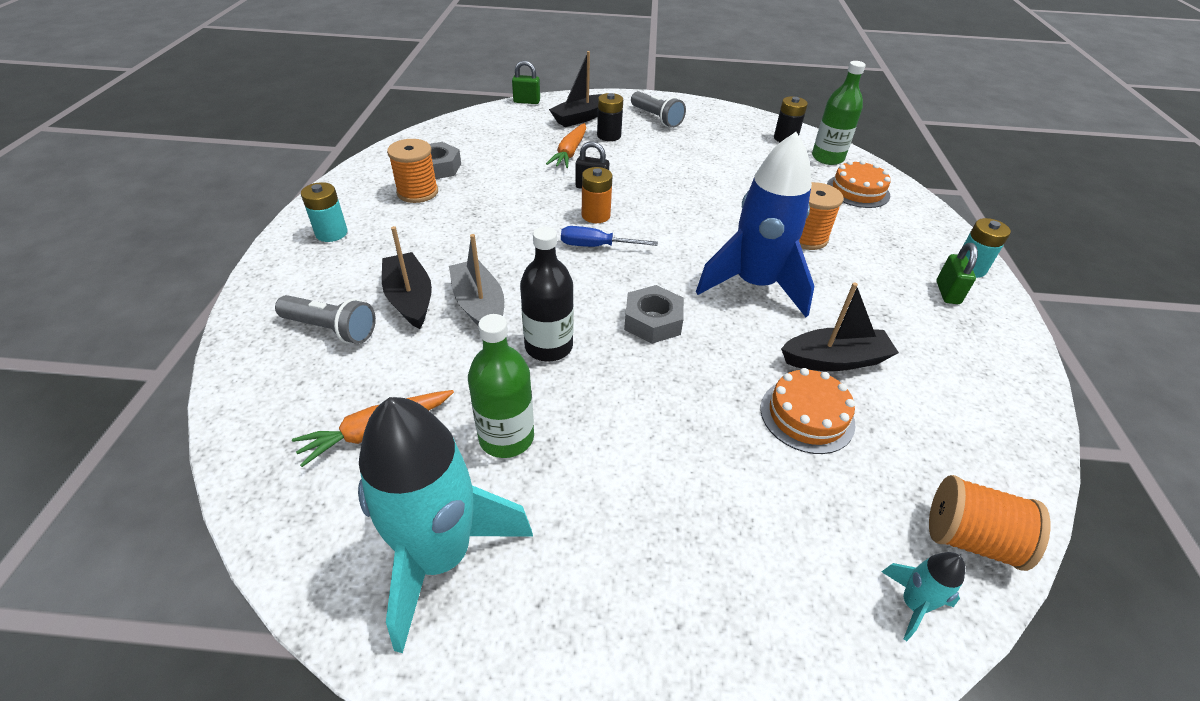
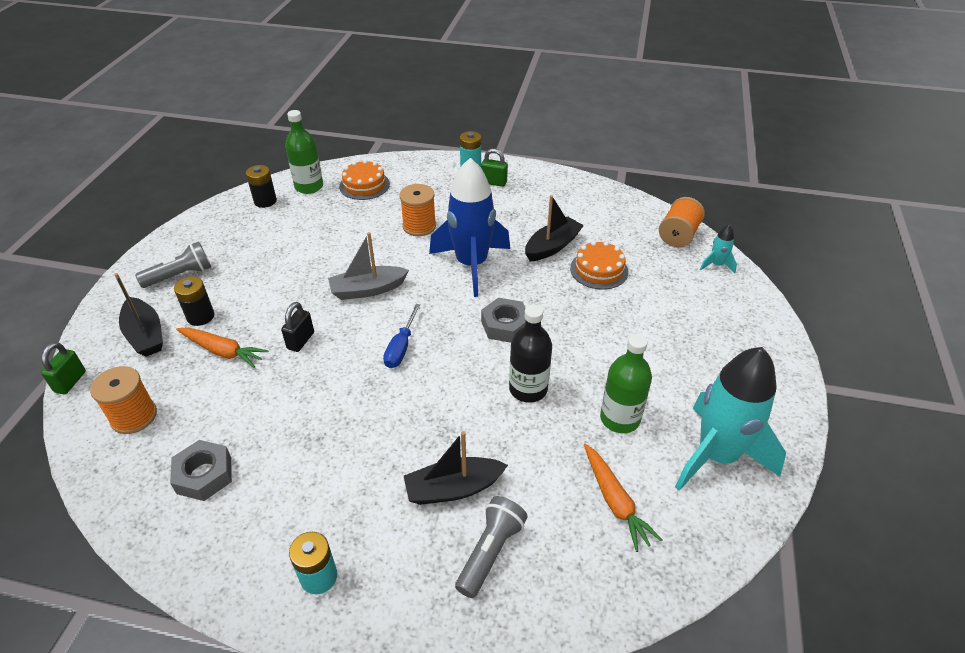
camera: 80 degrees left, 0 degrees up
orange spool [387,139,438,203] -> orange spool moved to [90,366,157,434]
grey boat [449,234,504,326] -> grey boat moved to [328,232,409,300]
orange battery [582,167,613,223] -> none
black boat [781,283,899,371] -> black boat turned 45 degrees clockwise [525,195,584,261]

